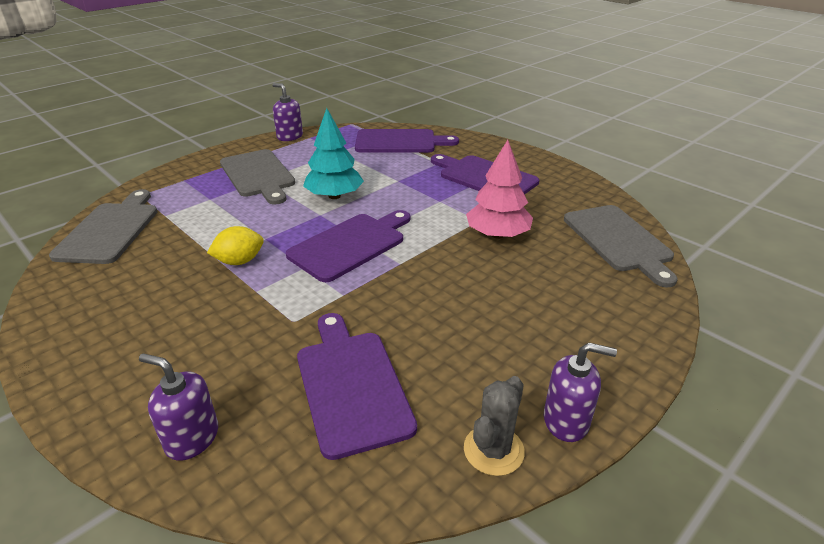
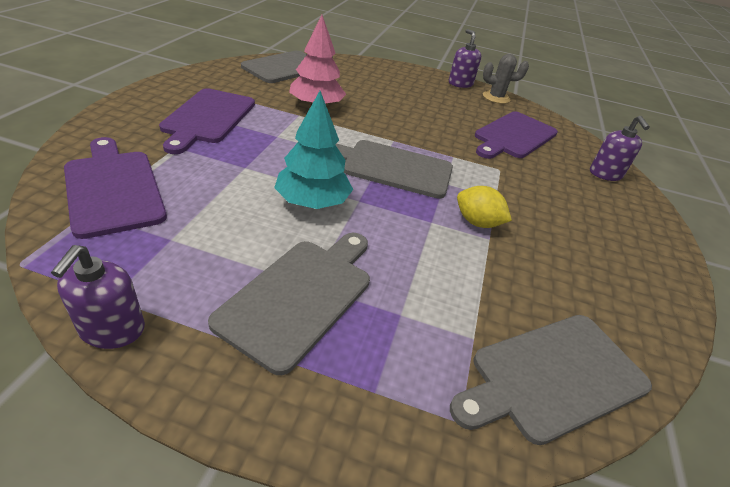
camera: 125 degrees left, 5 degrees up
purple cutting board [286,210,410,282] -> grey cutting board [335,140,453,199]

